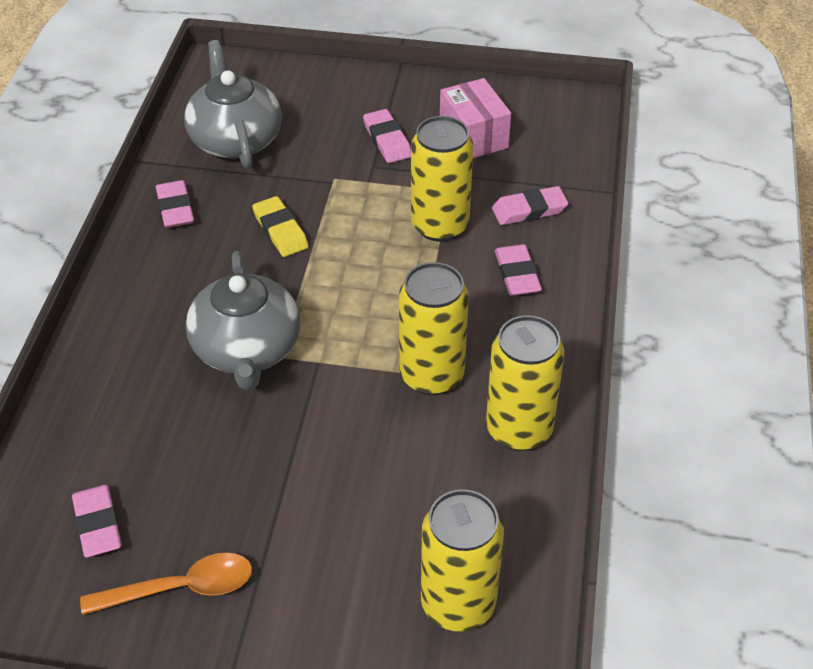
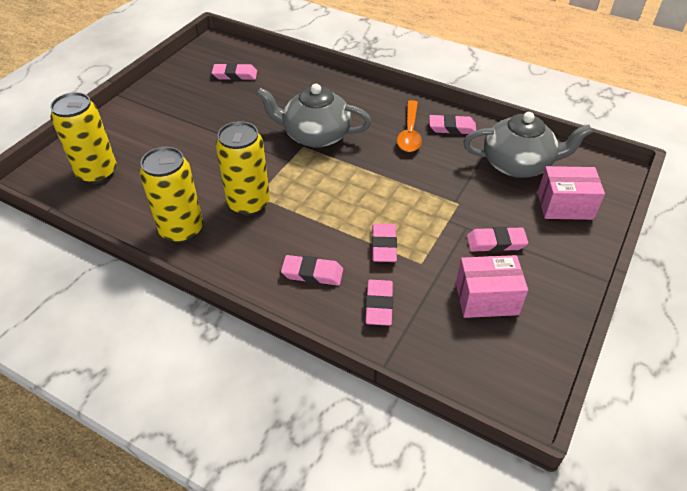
camera: 110 degrees right, 0 degrees up
orange spoon [80,553,252,615] -> orange spoon moved to [397,100,422,152]
yellow eraser [252,196,309,257] -> none
yellow can [411,116,473,242] -> pink eraser [372,224,397,262]
none -> pink box [538,166,605,220]

